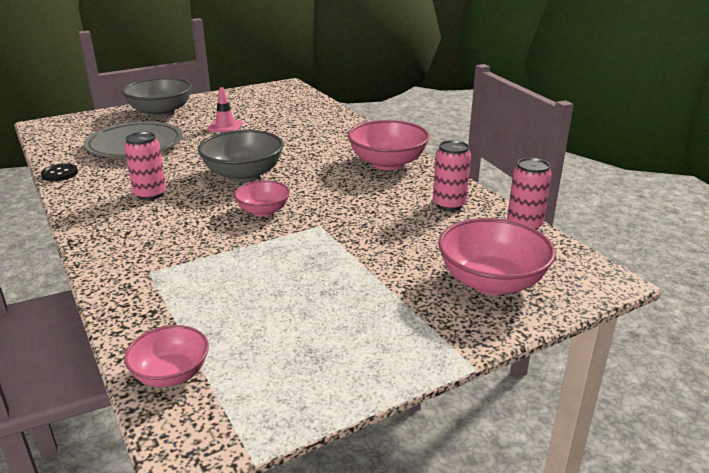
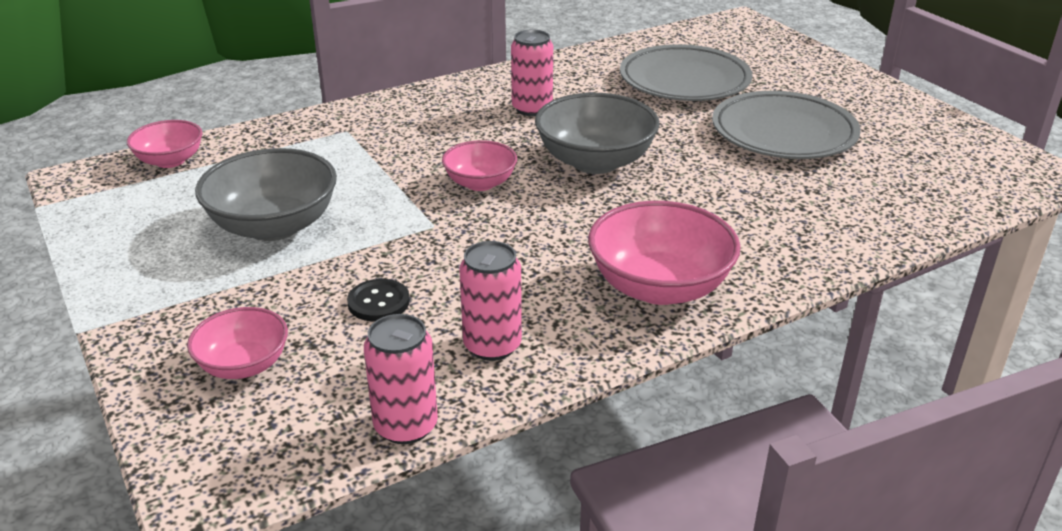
camera: 90 degrees right, 5 degrees up
black button [41,163,78,181] -> black button moved to [347,279,410,321]
grey bowl [122,78,192,117] -> grey bowl moved to [195,148,337,241]
pink traffic cone [207,87,243,132] -> grey plate [712,91,860,159]
pink bowl [438,218,556,295] -> pink bowl [187,307,288,379], size x0.59

